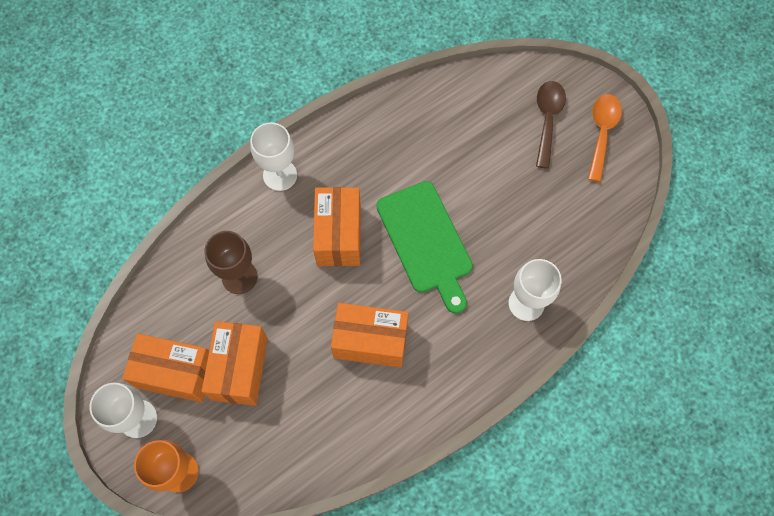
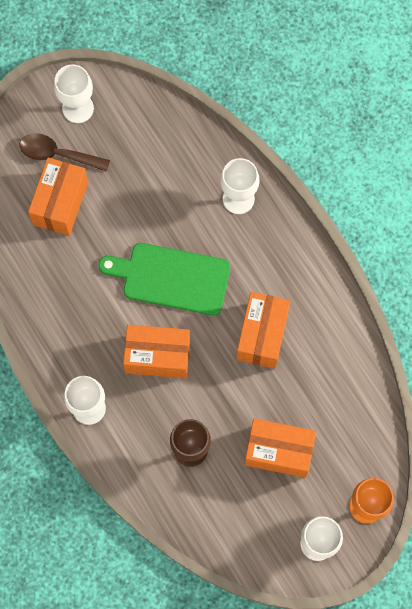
camera: 85 degrees left, 5 degrees up
orange box [122,333,209,403] -> orange box moved to [28,157,88,236]
green cutting board [376,181,473,313] -> green cutting board turned 150 degrees counterclockwise [99,243,230,316]
orange spoon [588,94,622,182] -> white goblet [54,64,94,123]

